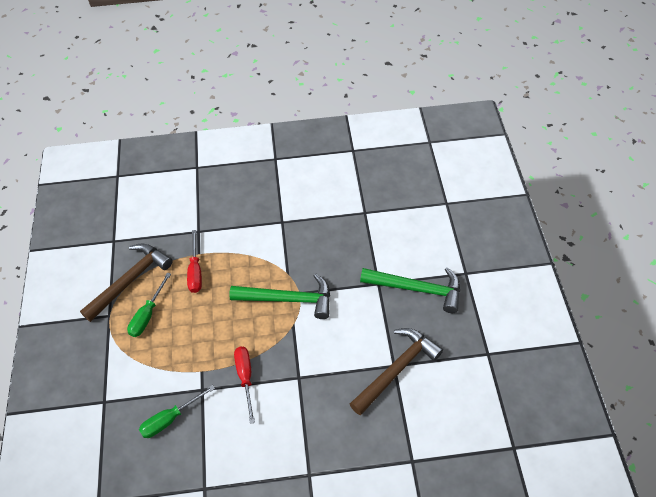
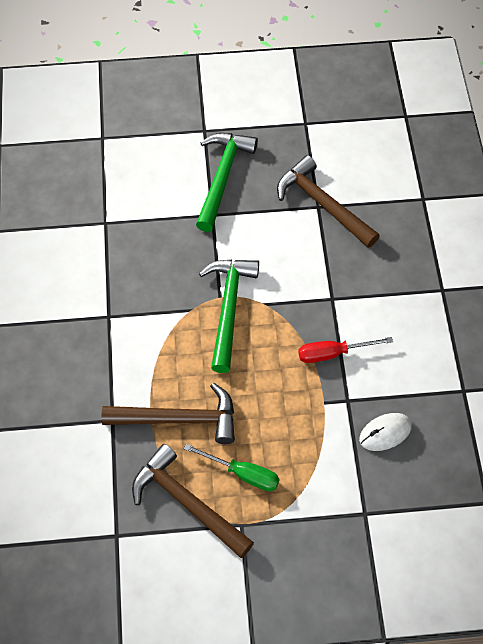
camera: 90 degrees left, 5 degrees up
green screwdriver [139,385,215,438] -> white mouse [359,413,412,451]
red screwdriver [187,230,202,293] -> brown hammer [102,383,235,444]

